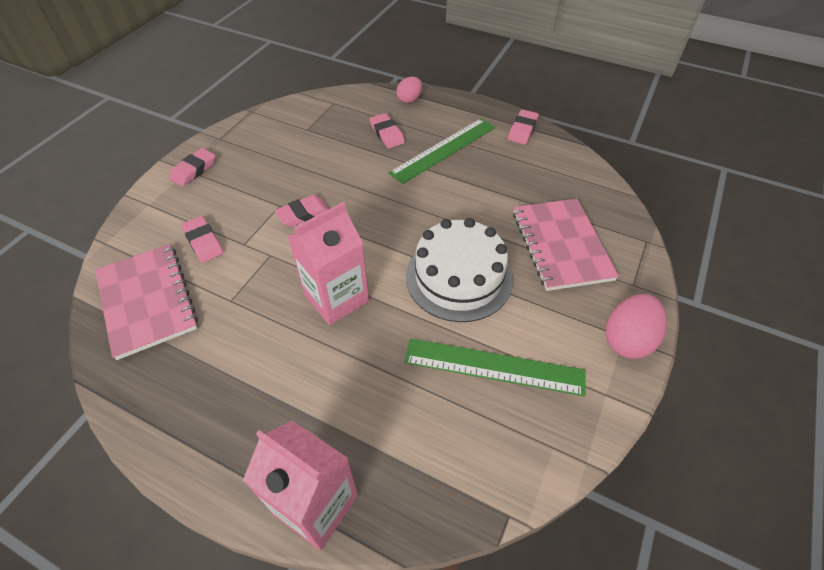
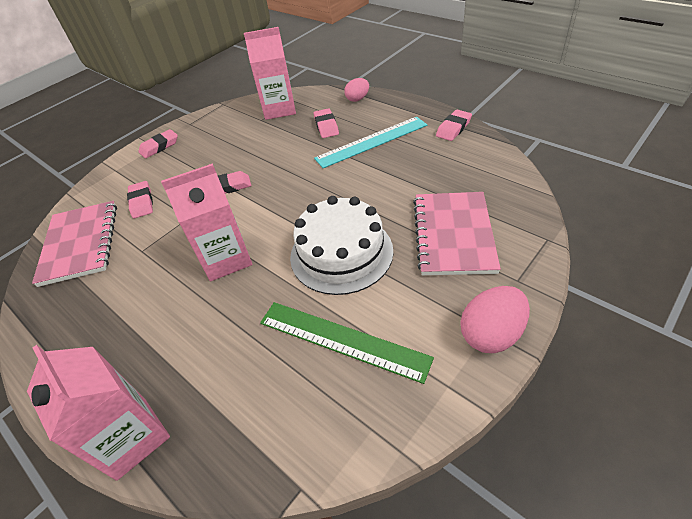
camera: 20 degrees right, 5 degrees down
green ruler [389,118,495,184] -> turquoise ruler [314,117,427,168]
none -> pink carton [244,27,296,120]

